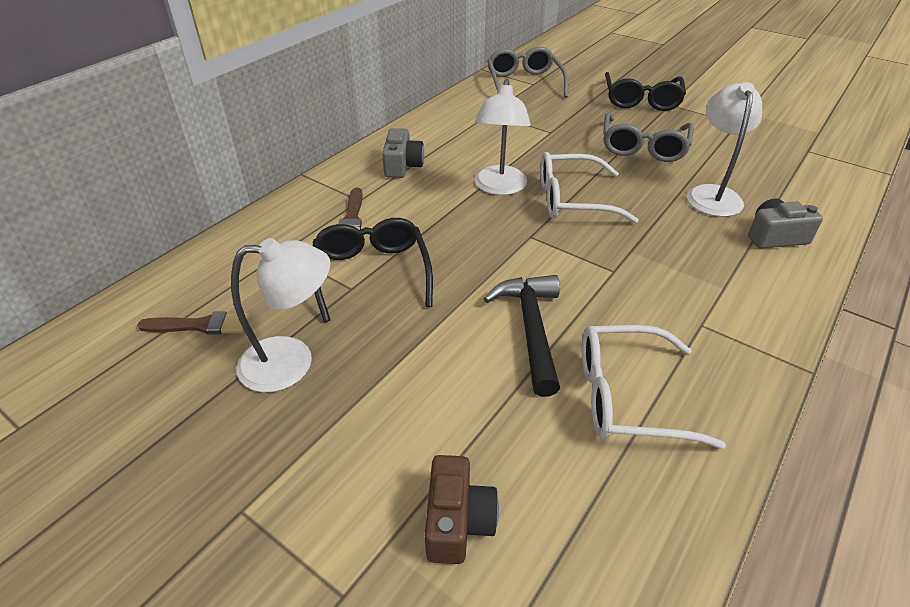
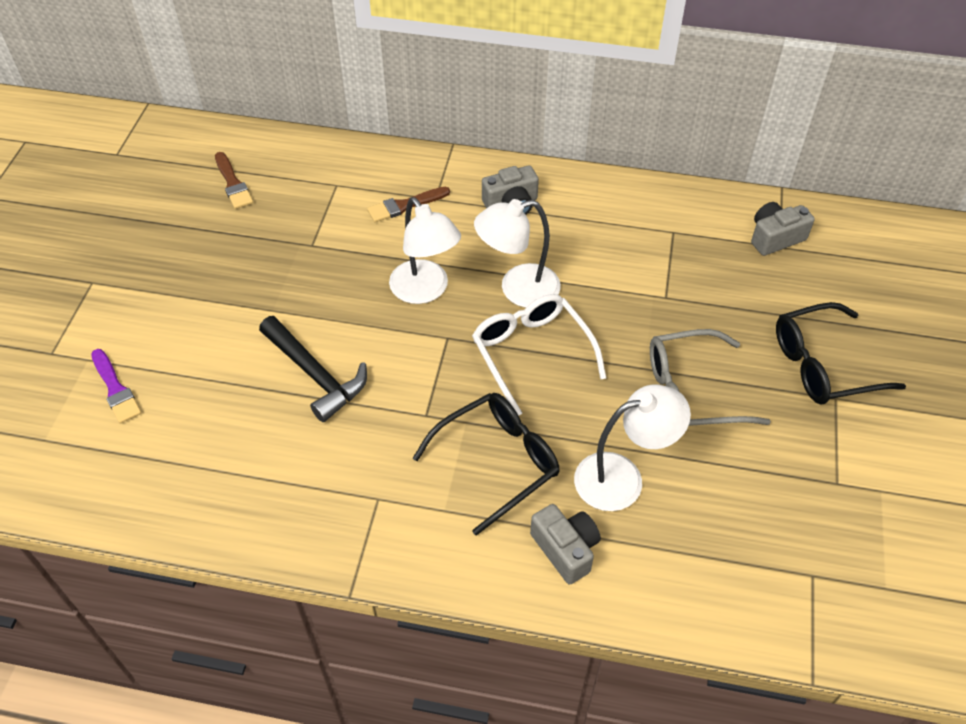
camera: 65 degrees right, 10 degrees up
white lamp [231,238,330,392] -> white lamp moved to [389,197,461,304]
black glasses [313,218,433,322] -> black glasses moved to [413,393,559,536]
brown camera [425,455,499,564] -> purple brush [91,349,142,424]
black hammer [484,275,560,397] -> black hammer turned 75 degrees clockwise [259,316,367,422]
grey glasses [487,47,568,98] -> grey camera [751,202,815,256]
white glasses [582,325,726,449] -> none

